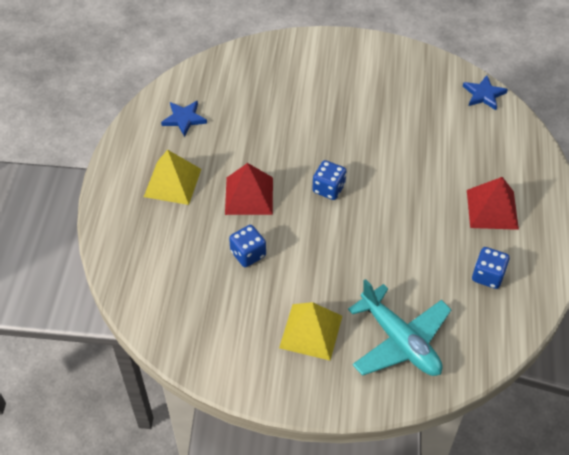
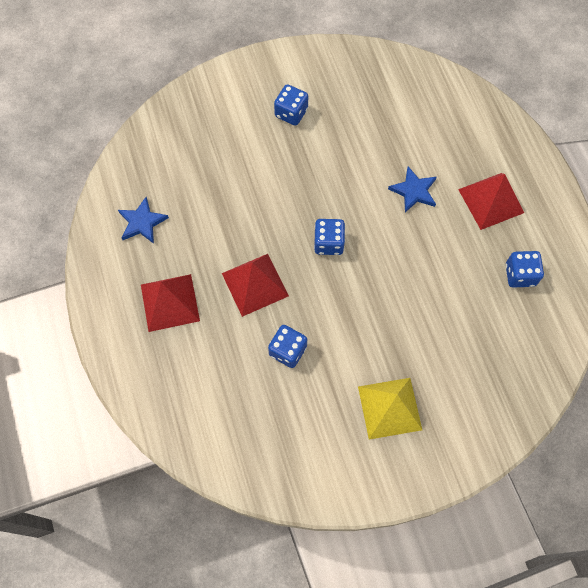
camera: 25 degrees left, 15 degrees up
yellow pyramid [144,150,201,205] -> red pyramid [141,274,200,332]
turquoise plane [348,279,452,376] -> none
blue star [463,75,508,110] -> blue star moved to [388,166,437,213]
none -> blue dice [274,84,308,126]

